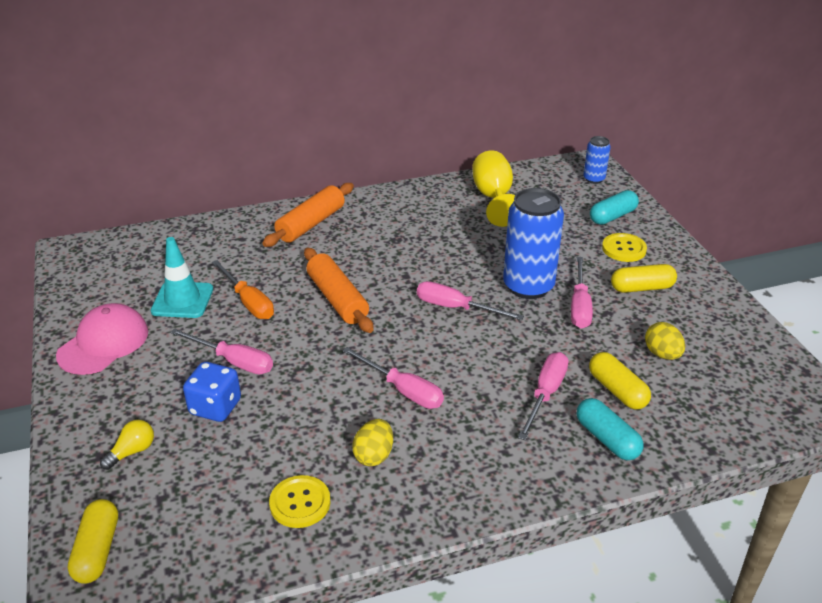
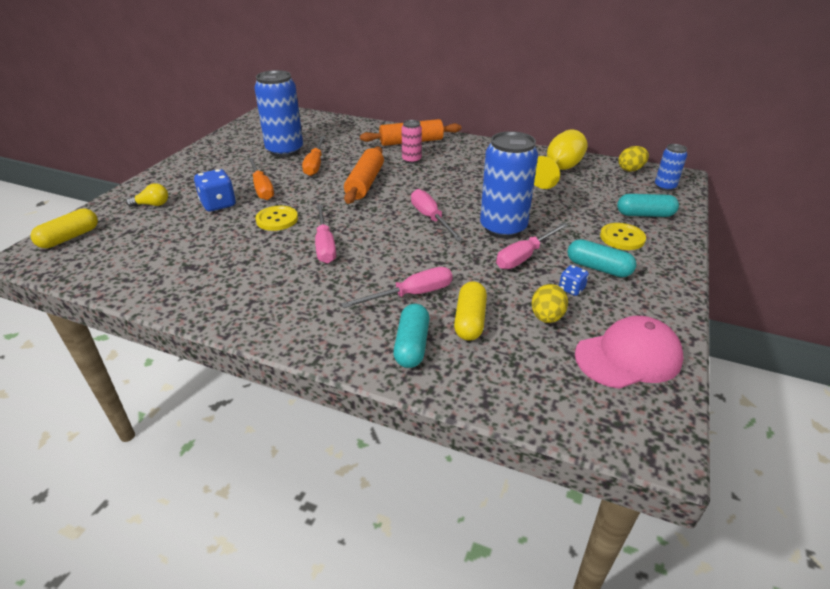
camera: 40 degrees right, 0 degrees up
pink cap [56,303,148,375] -> pink cap moved to [575,316,684,389]
turquoise traffic cone [150,237,213,318] -> blue can [254,70,303,157]
pink screwdriver [170,328,273,374] -> orange screwdriver [248,158,274,200]
yellow button [269,475,331,528] -> yellow button moved to [255,206,298,231]
yellow egg [352,419,393,466] -> yellow egg moved to [619,146,649,172]
yellow capsule [611,264,677,293] -> turquoise capsule [567,239,636,277]
none -> pink can [401,120,422,164]
none -> blue dice [559,265,589,296]

